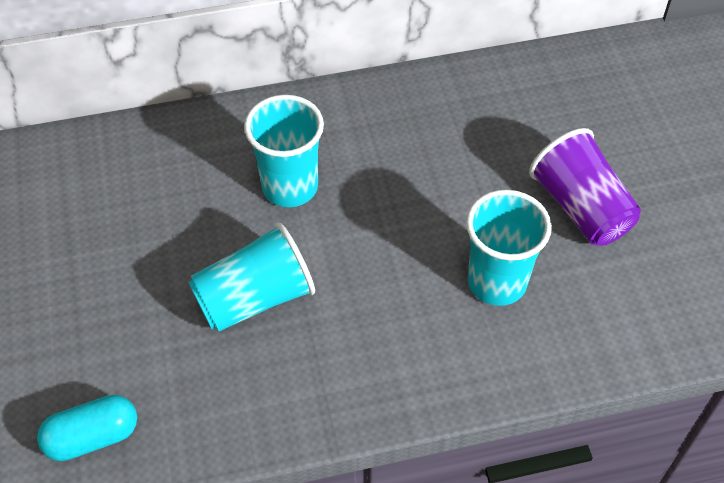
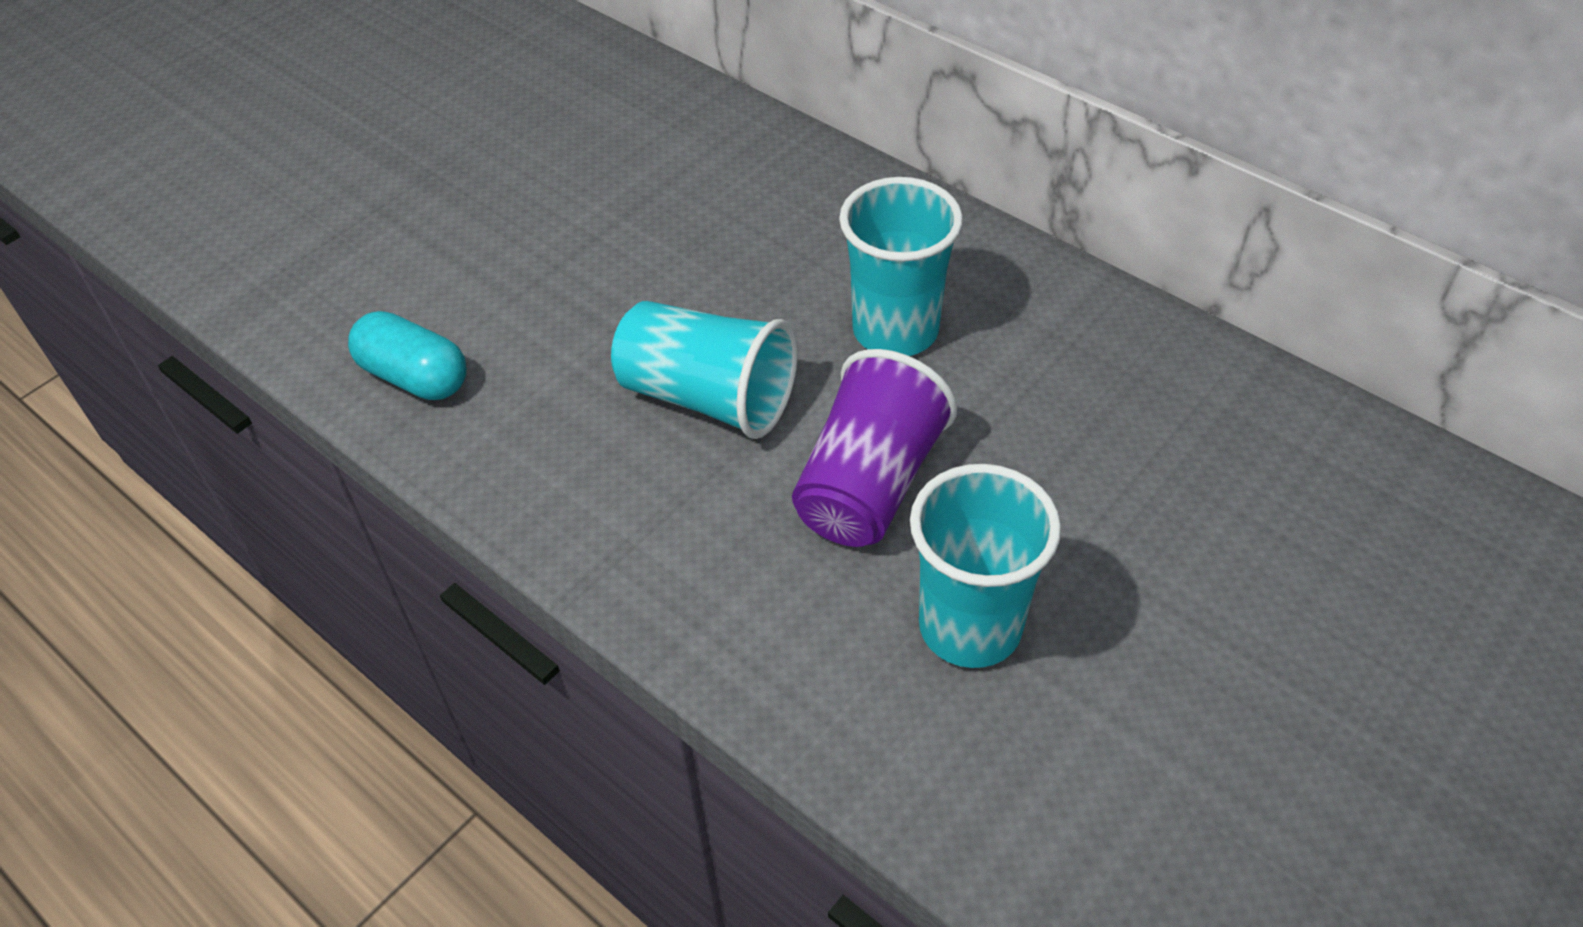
camera: 55 degrees right, 5 degrees down
purple cup [529,128,641,246] -> purple cup moved to [792,349,957,547]

